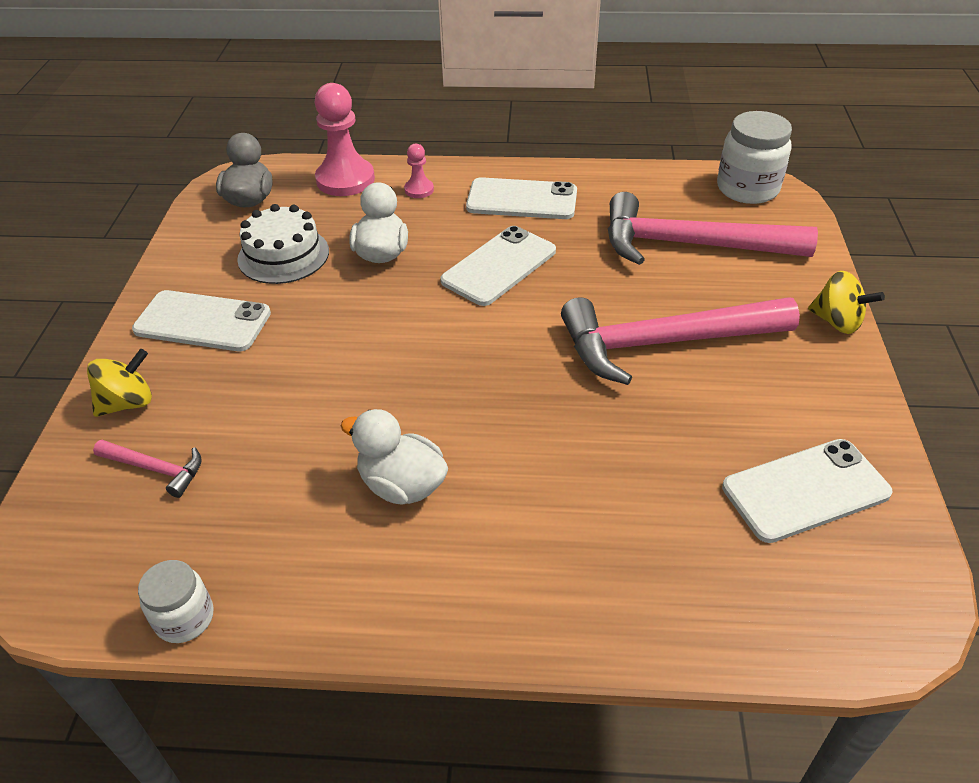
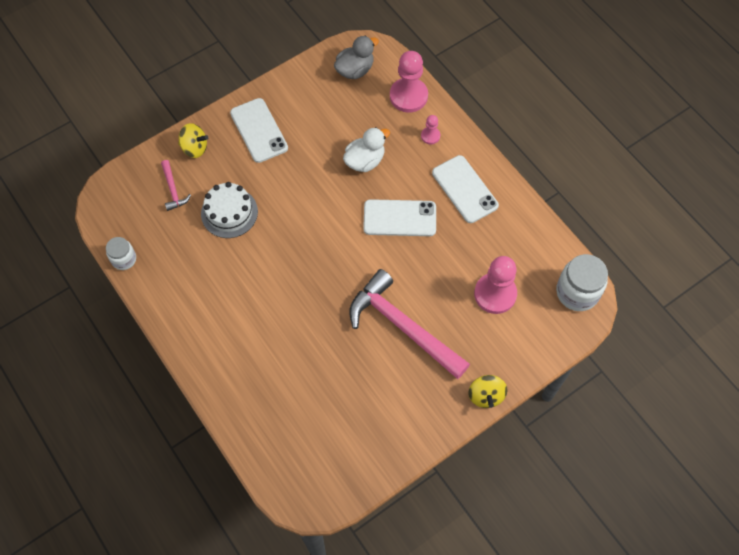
camera: 50 degrees right, 20 degrees up
white cake [237,204,329,284] -> white cake moved to [201,182,258,238]
white duck [340,409,448,505] -> none
pink hammer [608,192,818,265] -> pink pawn [474,256,517,314]
white phone [722,439,893,543] -> none

